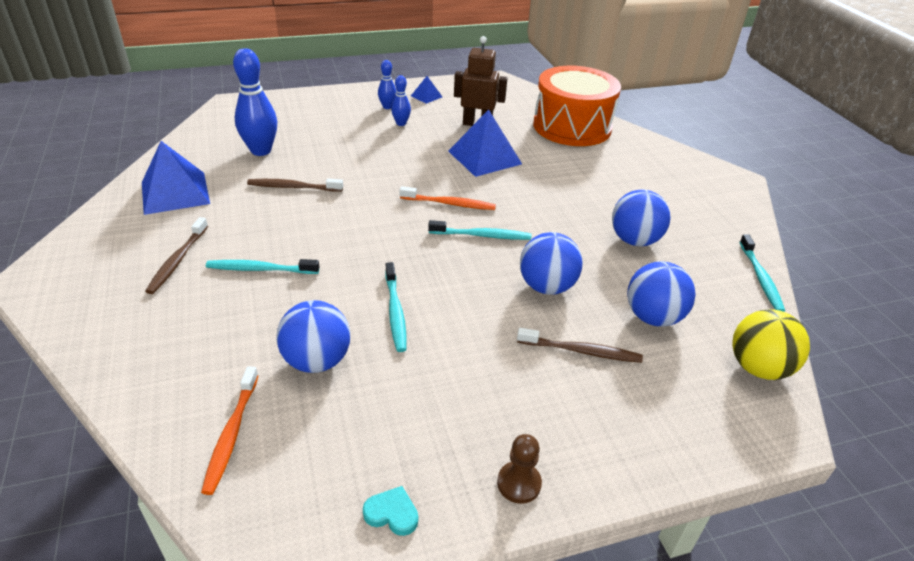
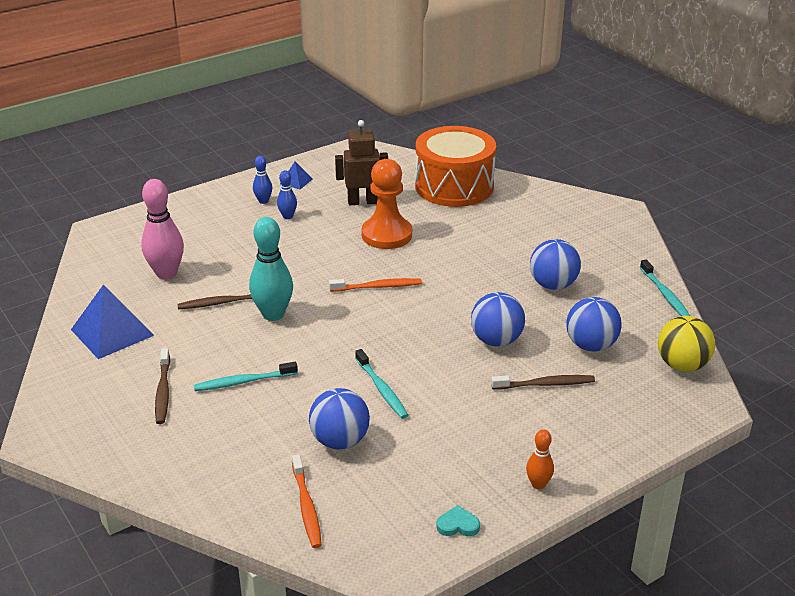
camera: 15 degrees left, 5 degrees down
blue bowling pin [233,48,277,156] -> pink bowling pin [141,179,184,279]
turquoise toothbrush [428,220,531,240] -> none
blue pyramid [448,109,522,177] -> orange pawn [362,159,412,249]
brown pawn [497,434,542,504] -> orange bowling pin [526,429,554,489]
none -> turquoise bowling pin [249,217,293,321]

